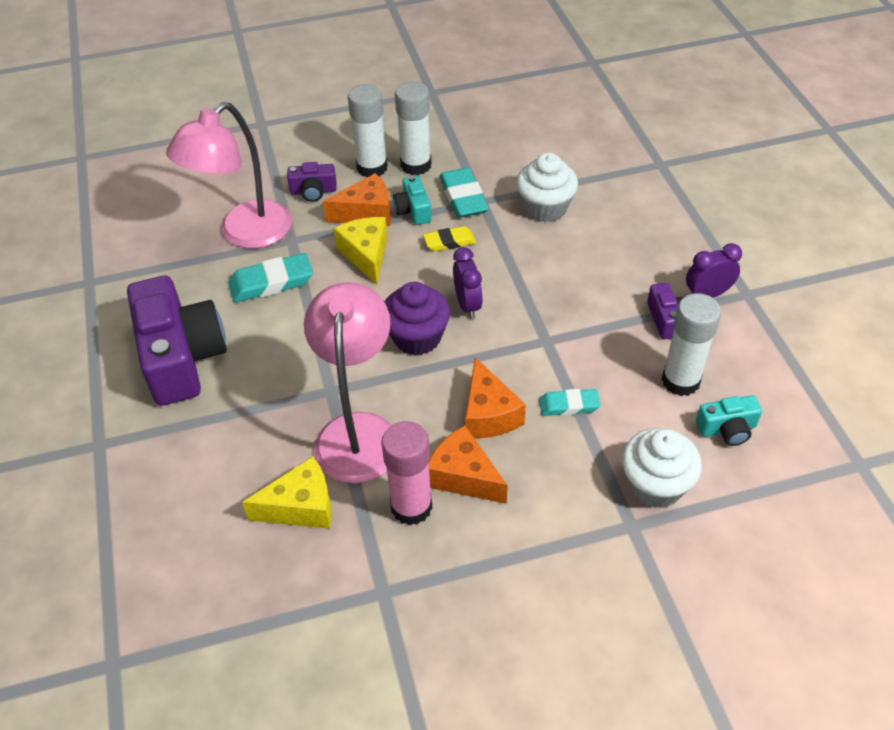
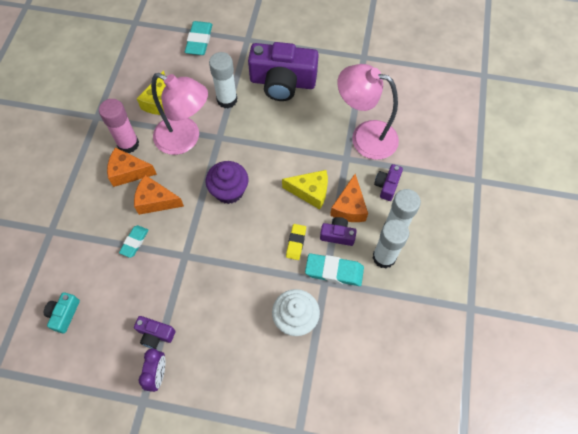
camera: 115 degrees right, 15 degrees up
pink lamp [166,102,292,249] -> pink lamp turned 45 degrees counterclockwise [337,64,399,160]
turquoise eraser [229,253,313,302] -> turquoise eraser moved to [185,21,212,55]
turquoise camera [393,176,432,225] -> purple camera [320,217,357,246]
orange cheese [429,426,508,504] -> orange cheese turned 150 degrees counterclockwise [107,147,157,187]
purple clock [453,247,483,319] -> none
white cupcake [622,428,702,508] -> none
white glue stick [662,293,721,396] -> white glue stick moved to [209,52,238,109]

